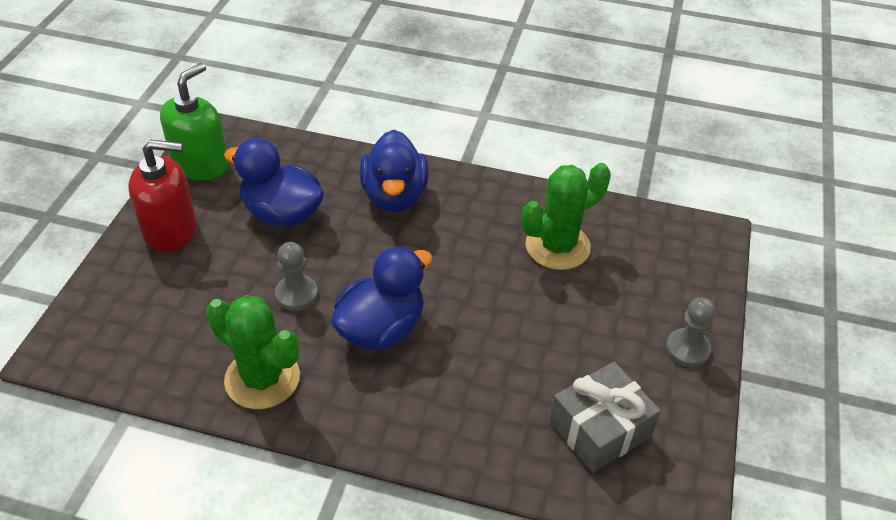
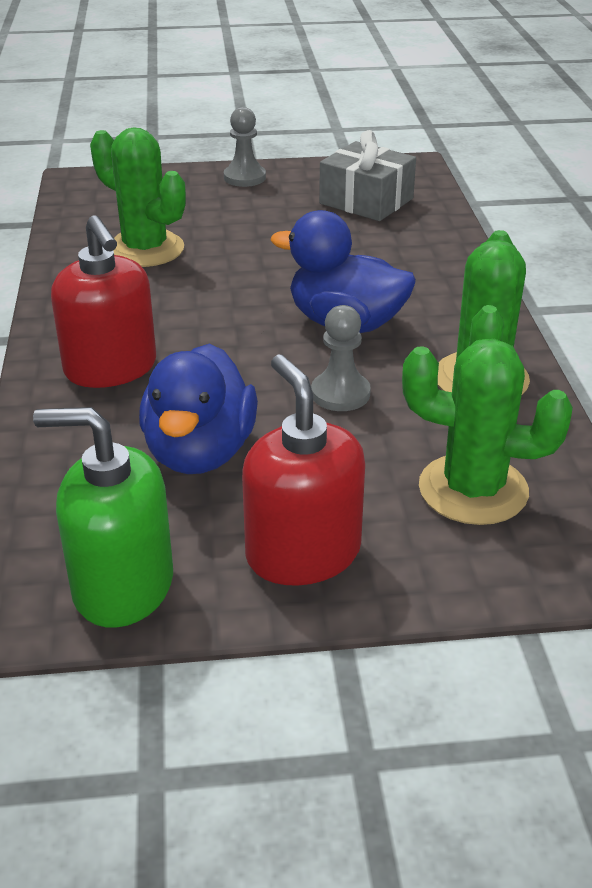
camera: 110 degrees left, 10 degrees down
blue duck [360,130,429,212] -> red soap dispenser [51,215,156,388]
none -> green cactus [402,339,573,525]

